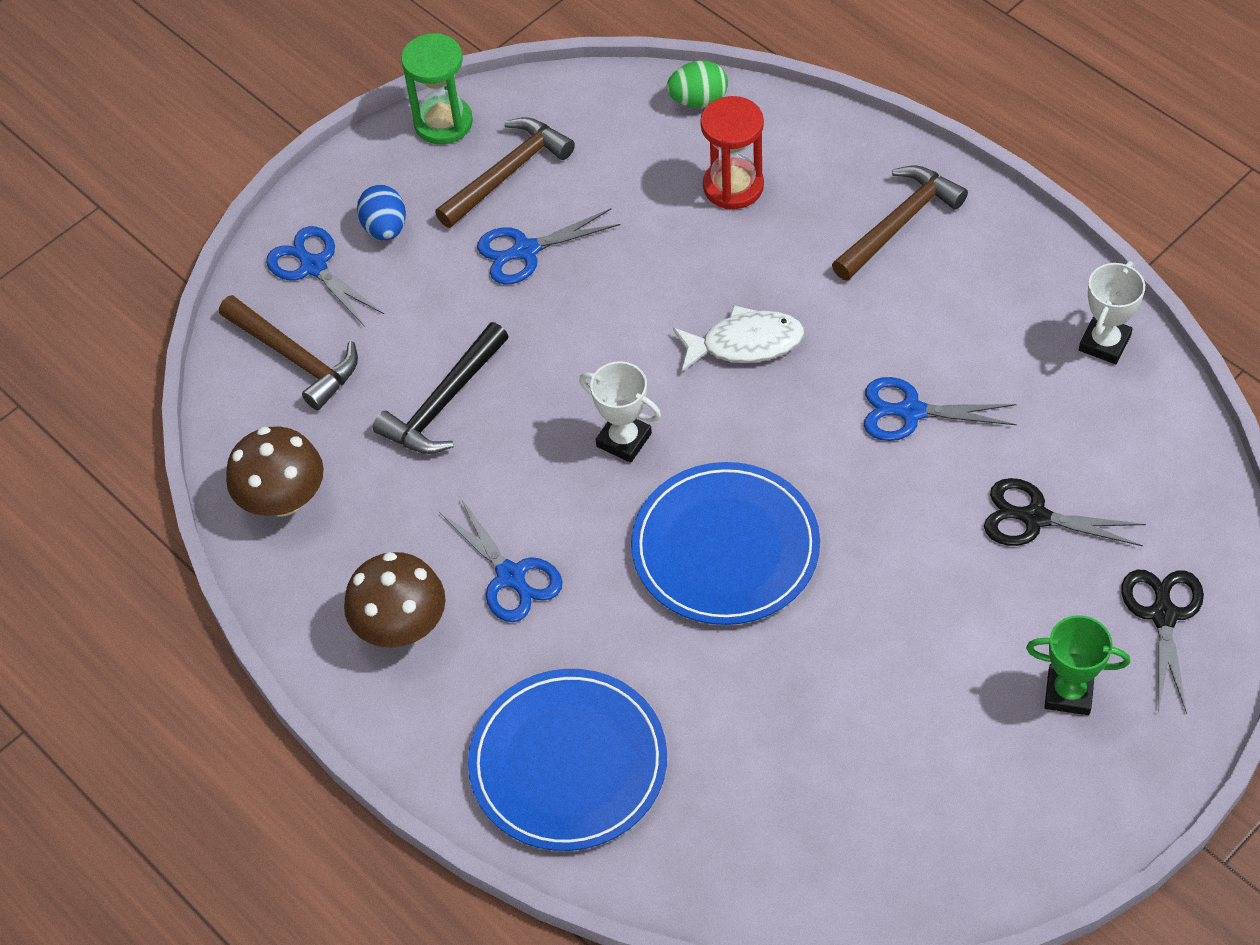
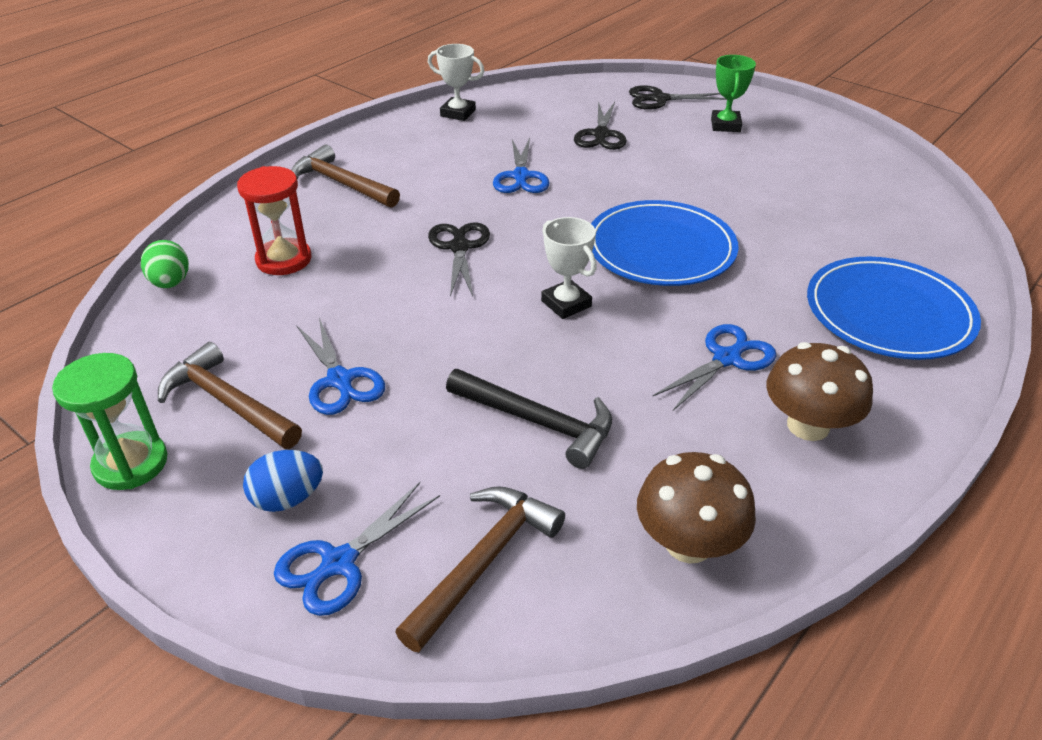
camera: 100 degrees left, 15 degrees down
white trophy [579,361,661,463] -> white trophy turned 60 degrees counterclockwise [541,217,597,319]
white fish [673,305,805,372] -> black scissors [428,222,490,296]

